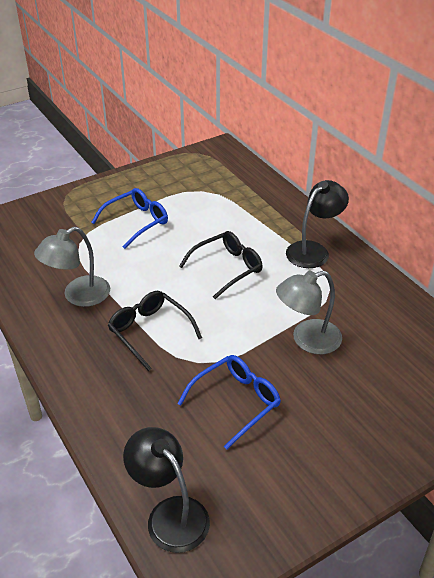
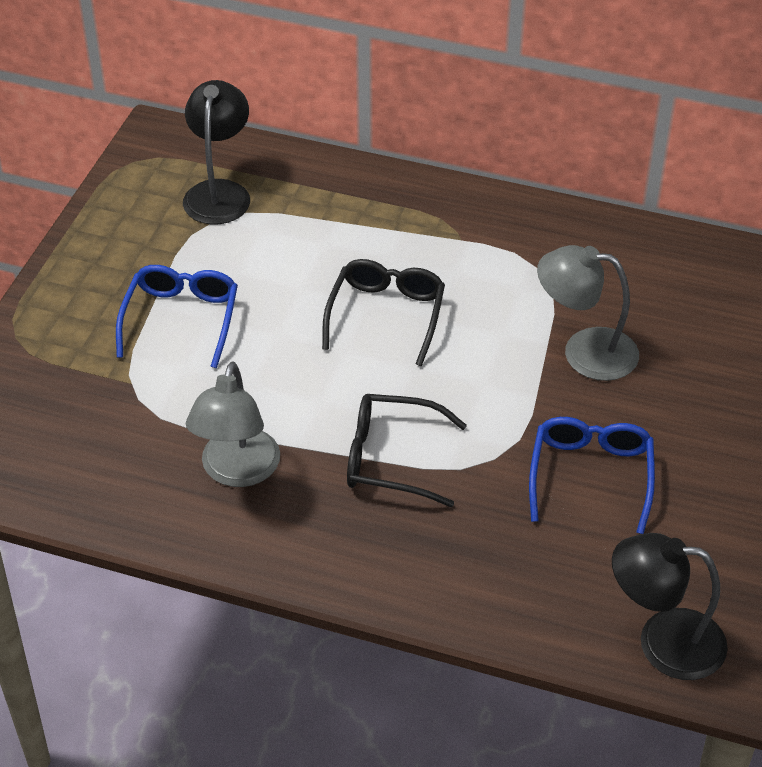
camera: 40 degrees left, 5 degrees up
grey lamp [276,271,342,354] -> grey lamp turned 75 degrees clockwise [537,245,639,381]
black lamp [286,180,349,268] -> black lamp moved to [183,80,250,225]

